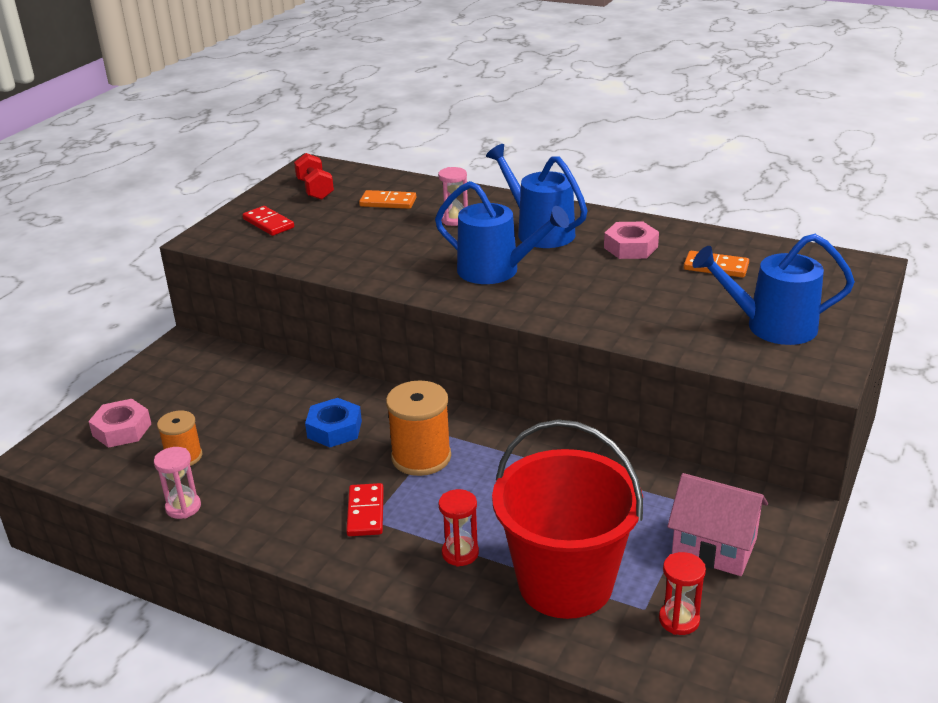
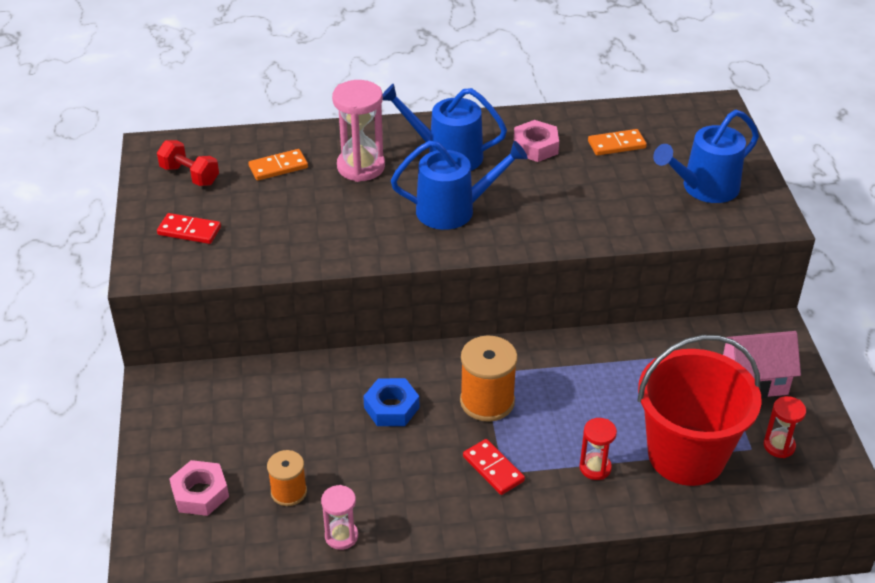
camera: 35 degrees left, 10 degrees up
pink hourglass [438,167,468,226] -> pink hourglass [332,80,385,182], size x1.74

